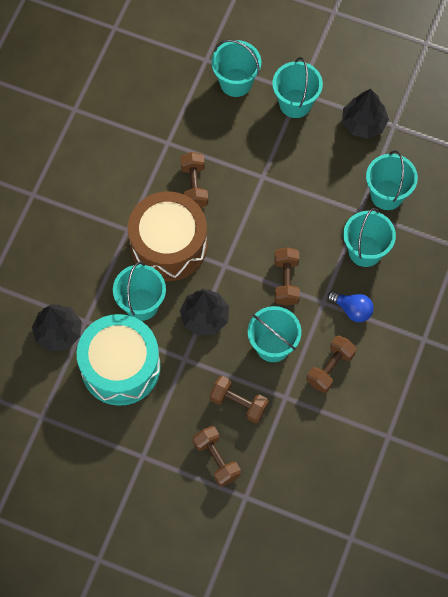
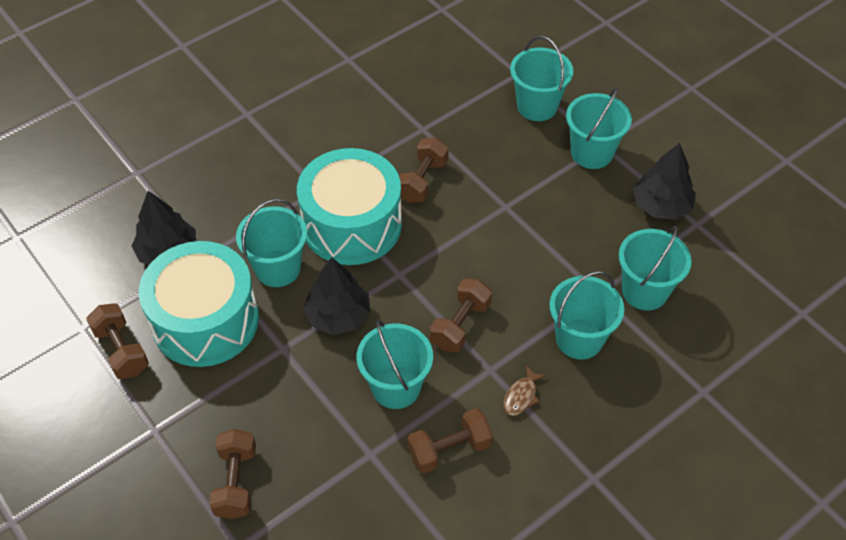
camera: 30 degrees right, 15 degrees down
brown drum [128,192,207,281] -> turquoise drum [297,148,402,265]
brown dumbbell [210,376,269,424] -> brown dumbbell moved to [86,303,149,379]
blue light bulb [328,291,374,322] -> brown fish [503,365,547,416]

